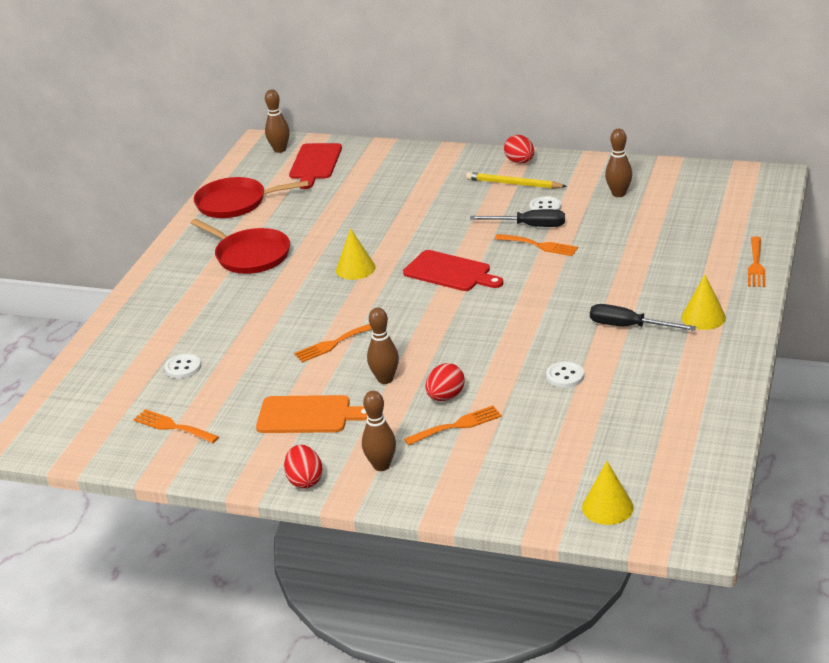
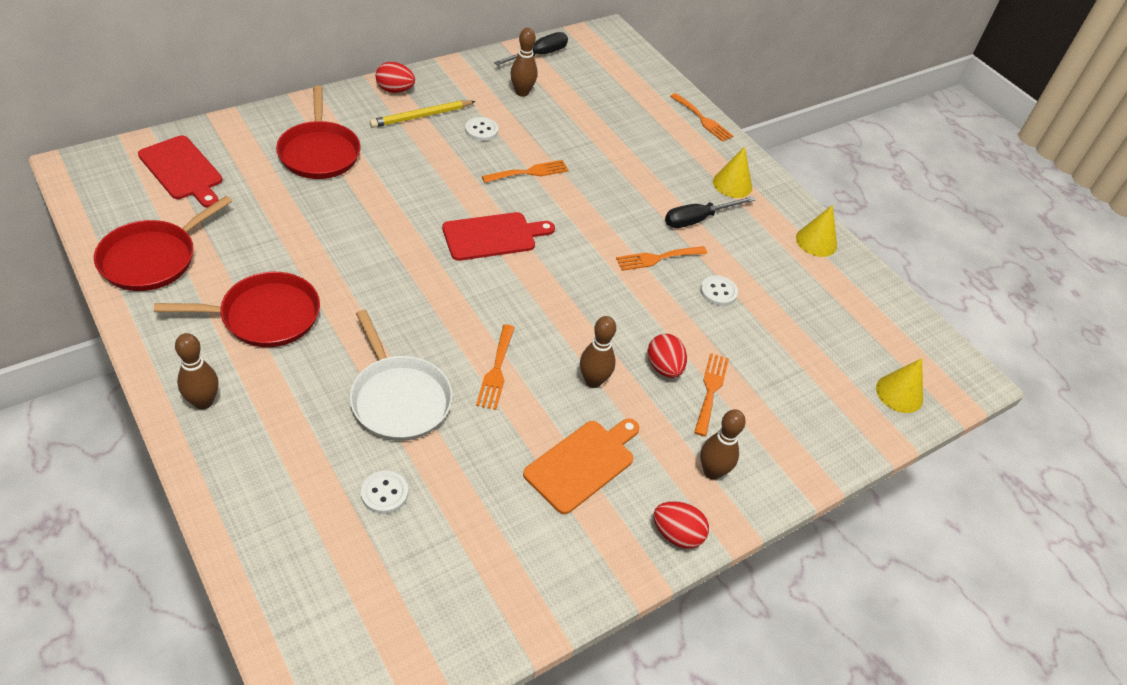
camera: 60 degrees left, 15 degrees up
orange fork [133,409,219,443] -> orange fork moved to [616,246,707,271]
brown bowling pin [265,90,290,153] -> brown bowling pin moved to [175,333,218,410]
yellow cone [336,228,376,280] -> yellow cone moved to [796,205,837,257]
black screwdriver [470,209,565,227] -> black screwdriver moved to [494,32,568,66]
none -> red pan [276,86,361,179]
none -> white pan [350,310,453,441]

